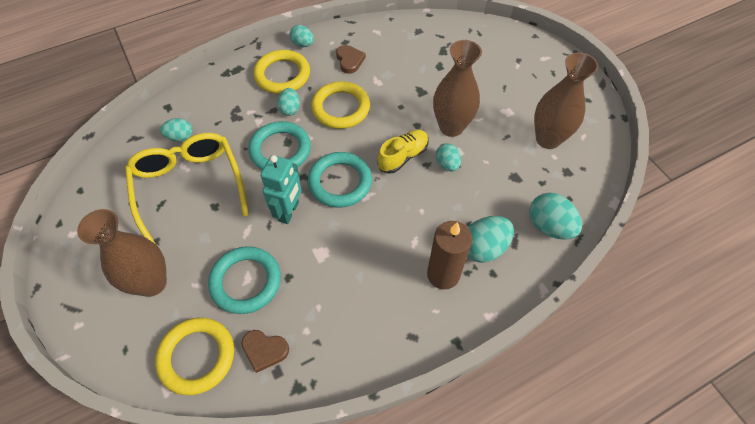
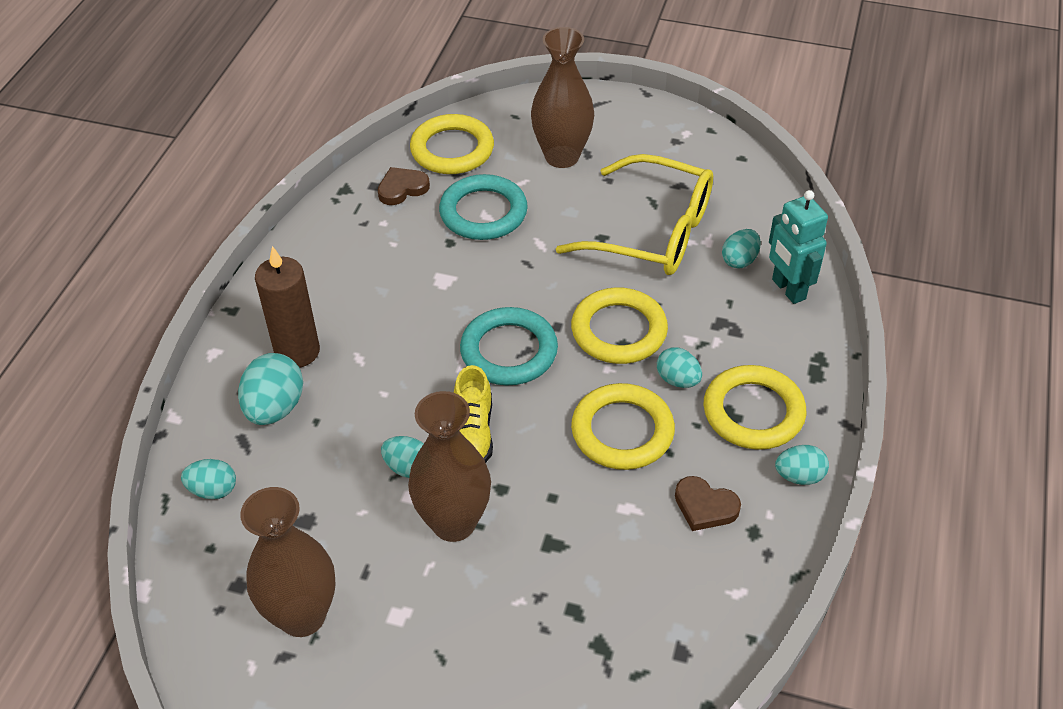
camera: 135 degrees right, 10 degrees down
turquoise ring [248,121,311,170] -> yellow ring [571,288,668,364]
turquoise robot [260,155,302,224] -> turquoise robot moved to [769,190,828,304]
turquoise egg [529,193,582,240] -> turquoise egg [181,459,236,499], size x0.63

